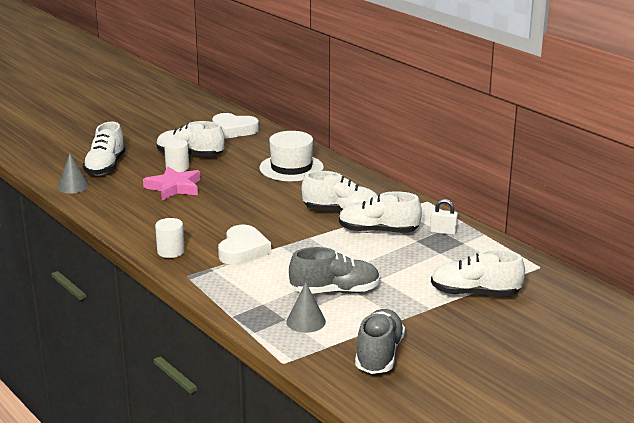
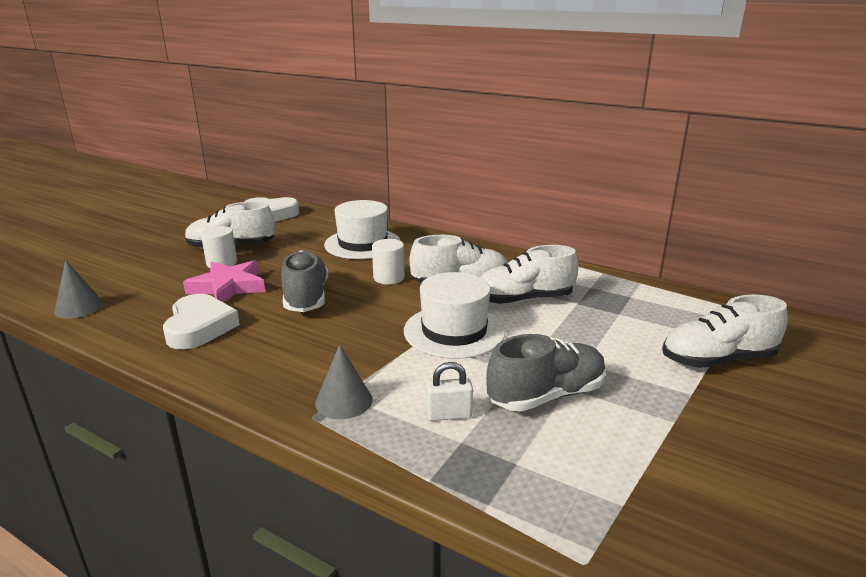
camera: 20 degrees left, 0 degrees up
white shoe [83,122,126,176] -> none
white cylinder [155,218,185,258] -> white cylinder moved to [372,239,405,284]
white heart [218,225,271,265] -> white heart moved to [163,294,240,349]
grey cone [286,282,326,333] -> grey cone moved to [315,344,373,419]
grey shoe [355,309,405,374] -> grey shoe moved to [281,250,328,312]
white padlock [430,199,458,235] -> white padlock moved to [426,362,473,421]
none -> white hat [404,272,505,359]

